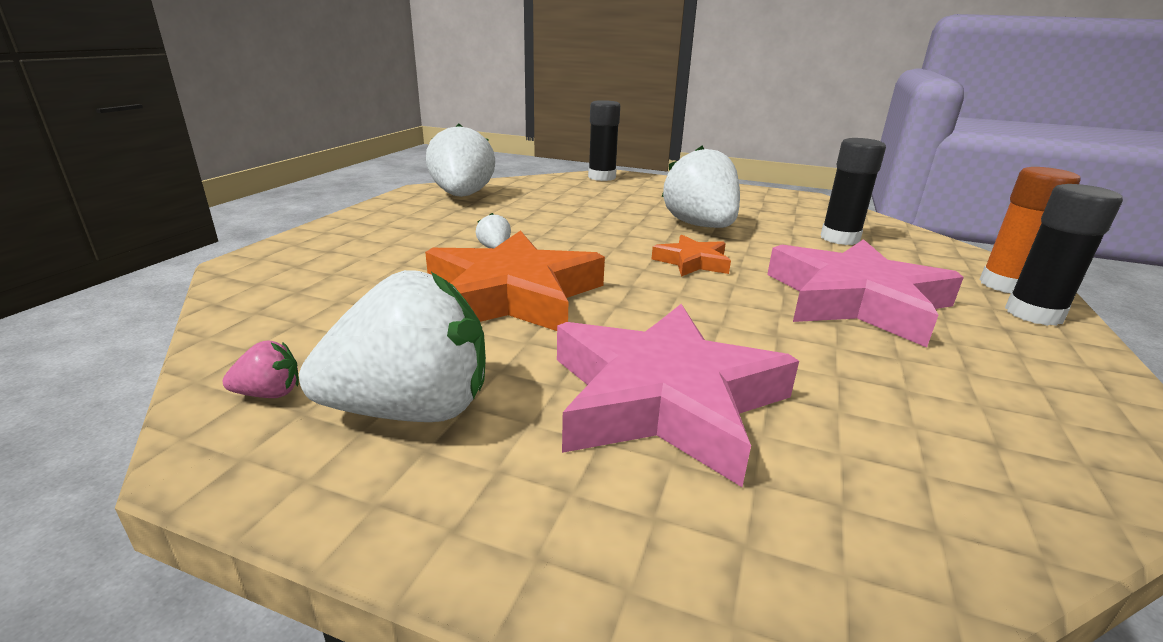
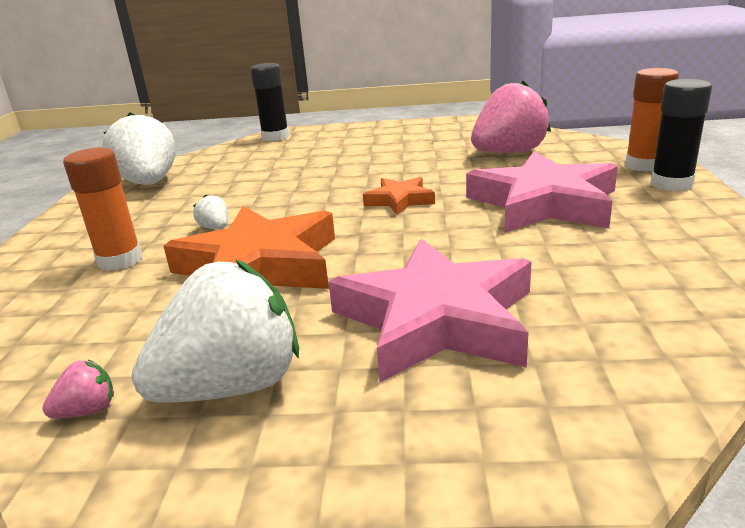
camera: 15 degrees left, 0 degrees up
white strawberry [662,146,740,228] -> none
black glue stick [821,138,886,245] -> pink strawberry [471,80,551,153]
none -> orange glue stick [63,148,143,271]

